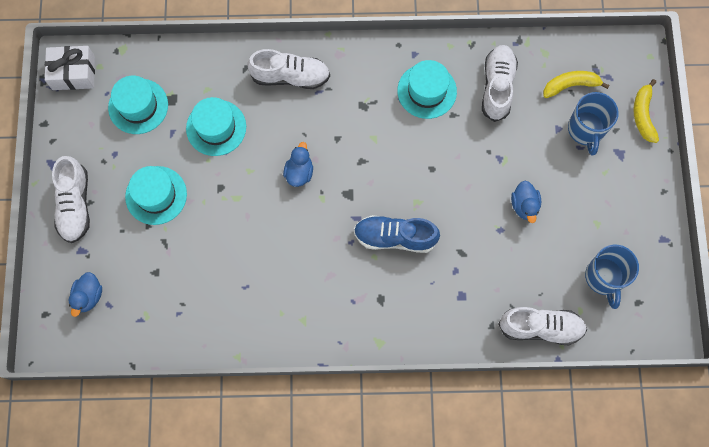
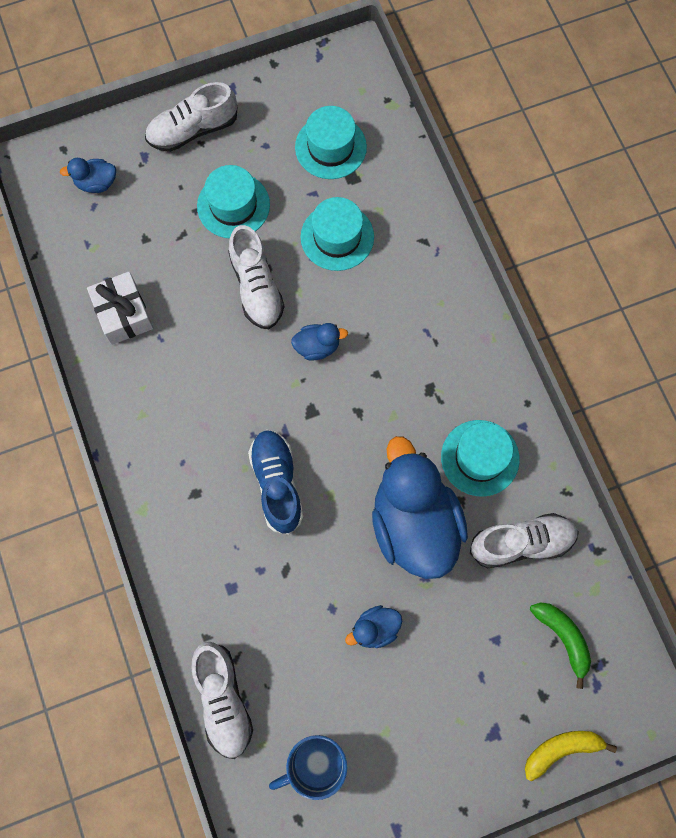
camera: 70 degrees right, 0 degrees up
white gift [45,46,95,90] -> white gift moved to [87,271,153,345]
white shoe [247,49,330,89] -> white shoe moved to [228,225,284,329]
yellow banana [543,71,610,98] -> green banana [530,602,591,689]
blue mug [568,92,619,156] -> none
none -> blue duck [372,436,468,579]

